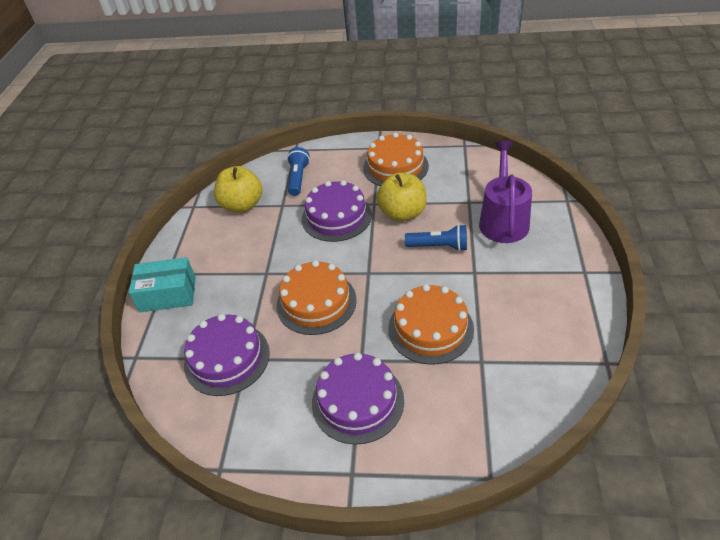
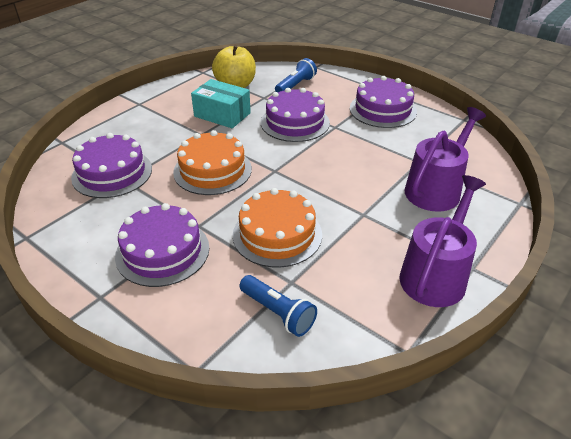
camera: 30 degrees right, 5 degrees down
turquoise box [129,257,196,312] -> turquoise box moved to [191,79,251,128]
orange cake [363,133,429,186] -> purple cake [350,76,417,128]
yellow apple [376,173,426,222] -> none
blue flashlight [405,224,467,251] -> blue flashlight moved to [239,275,317,337]
none -> purple watering can [400,175,486,307]

